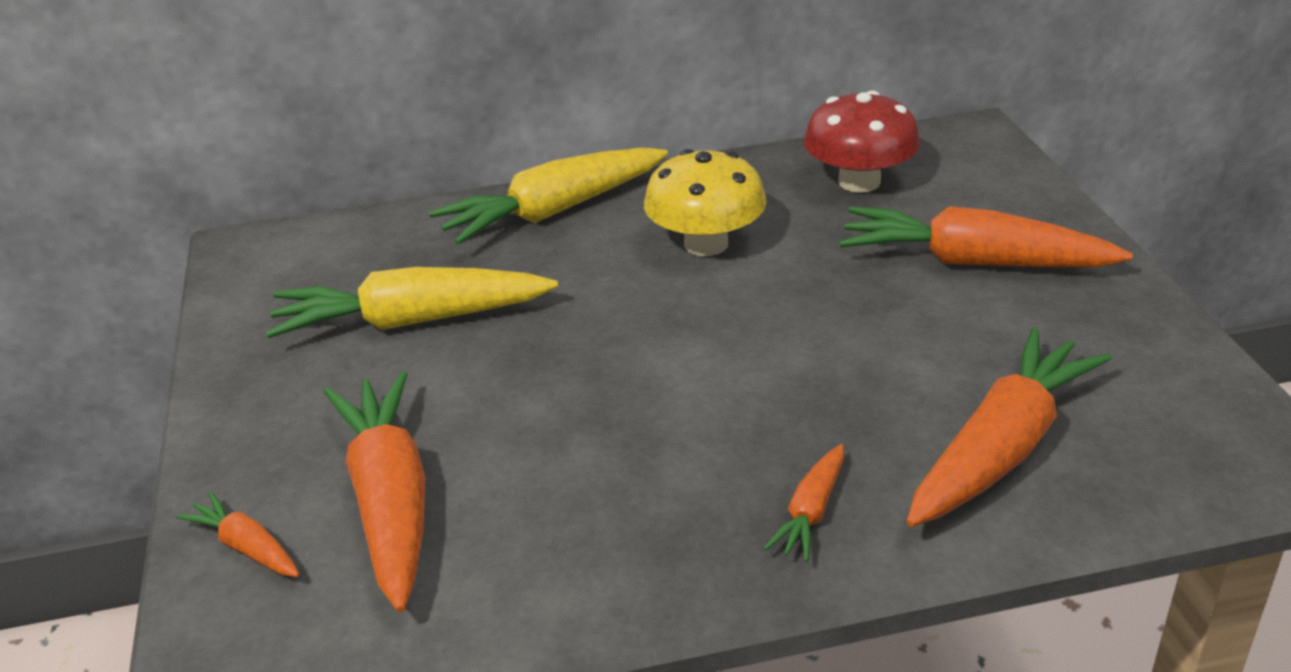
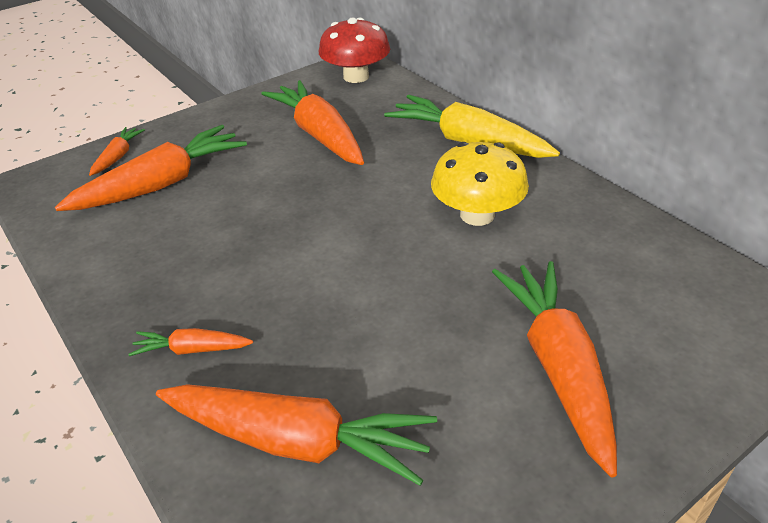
camera: 65 degrees right, 5 degrees up
yellow carrot [266,267,558,338] -> orange carrot [261,80,364,165]
red mushroom [804,90,920,193] -> red mushroom moved to [319,18,390,83]

